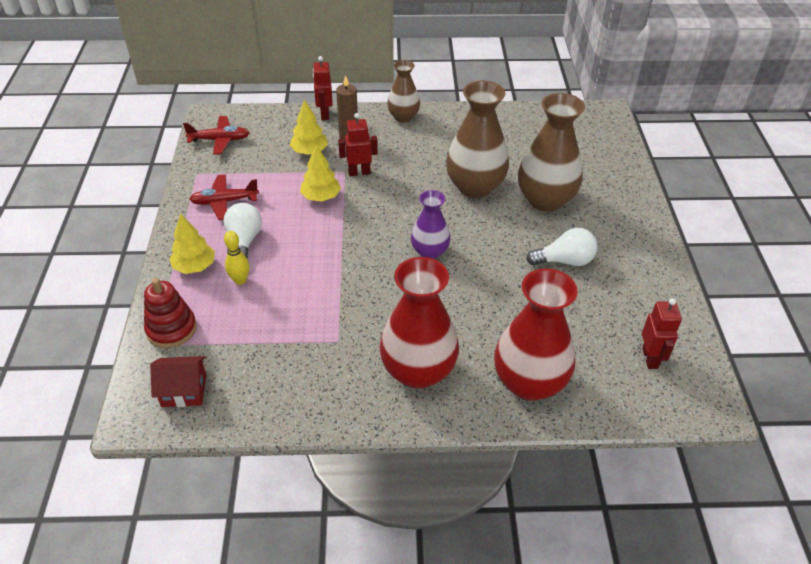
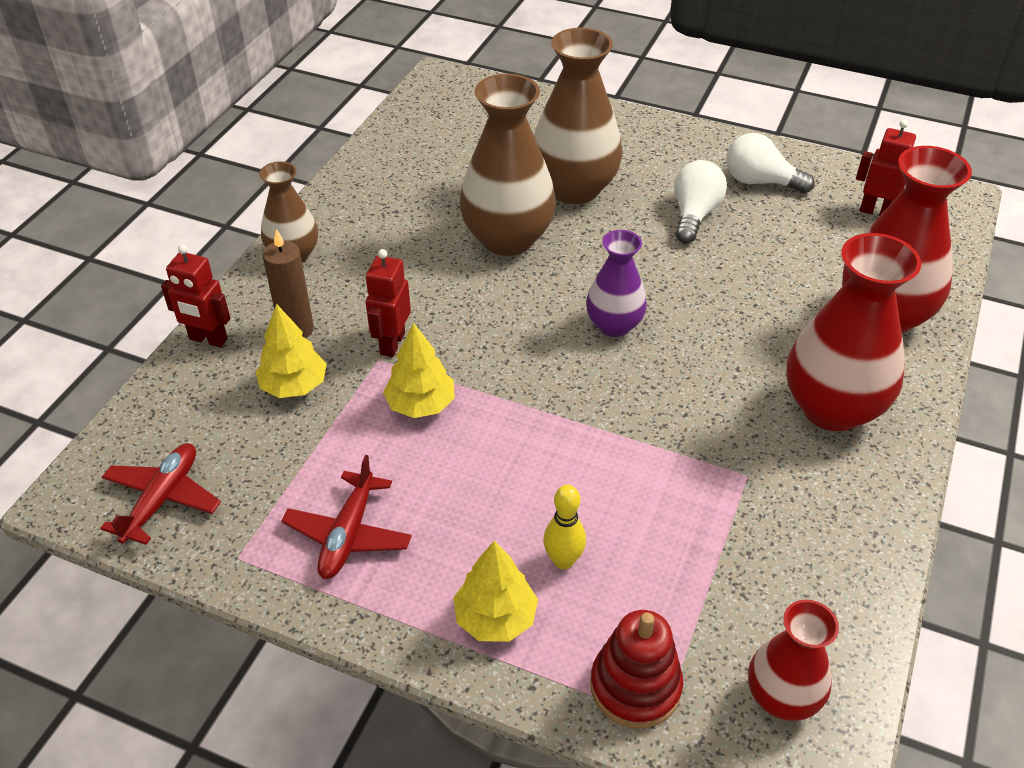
camera: 65 degrees left, 0 degrees up
red house [150,356,206,407] -> red vase [748,600,839,721]
white light bulb [223,203,262,258] -> white light bulb moved to [726,133,815,194]

